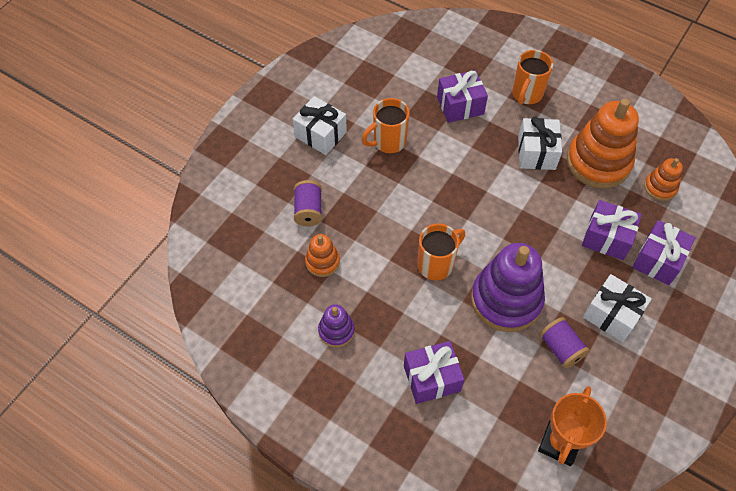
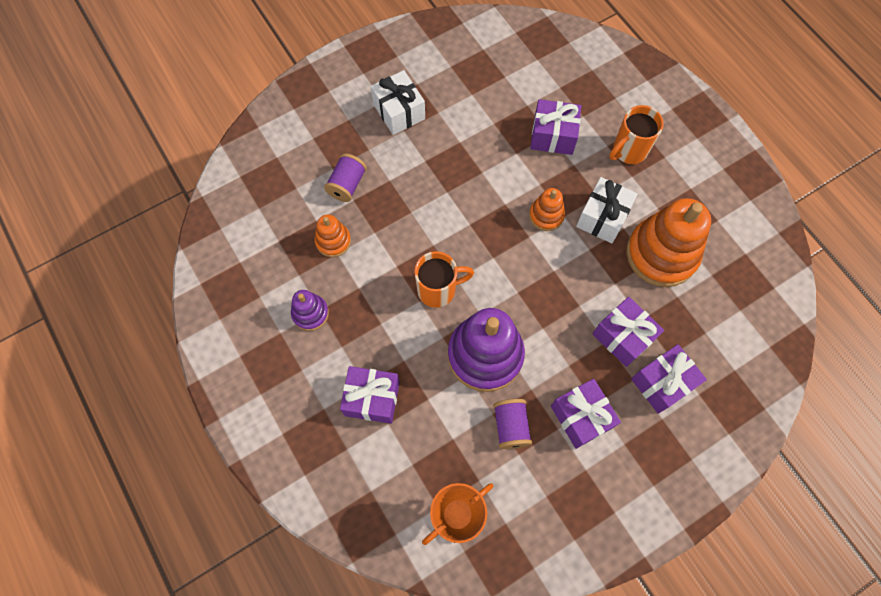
camera: 25 degrees right, 10 degrees up
orange mug [362,98,410,153] -> none
white gift [583,274,652,342] -> purple gift [551,379,621,449]
orange stacking toy [644,158,683,201] -> orange stacking toy moved to [529,188,565,231]

